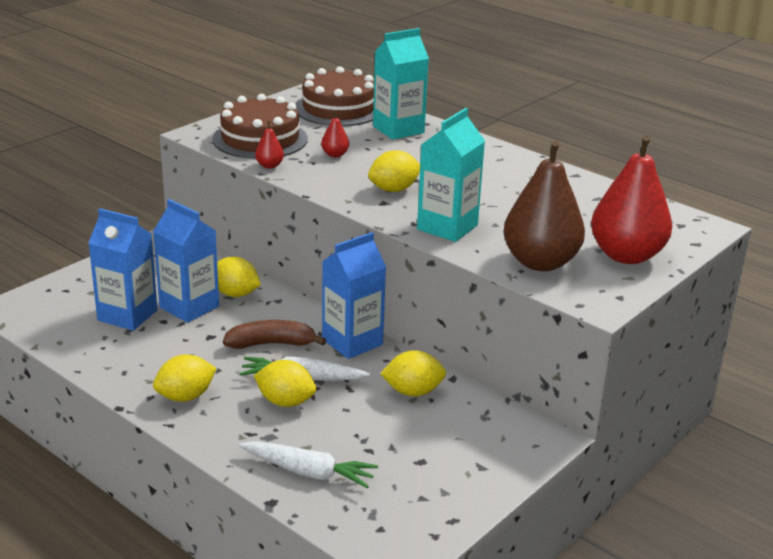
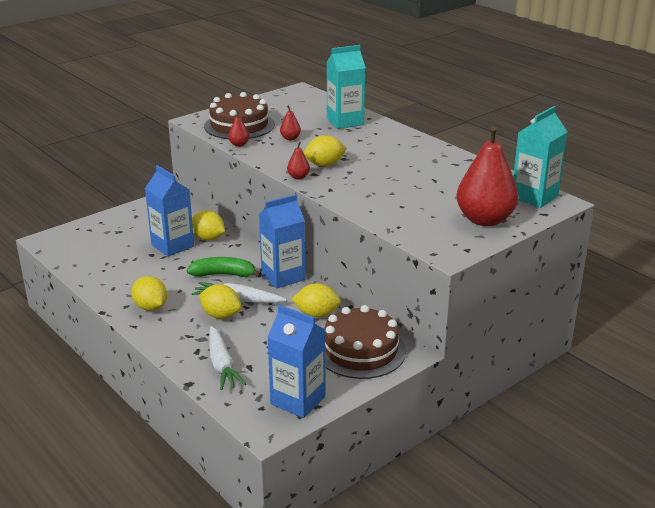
camera: 10 degrees right, 0 degrees up
blue carton [88,208,158,331] -> blue carton moved to [267,305,325,418]
yellow lemon [153,354,217,402] -> yellow lemon turned 75 degrees clockwise [131,276,167,311]
brown banana [223,320,326,349] -> green banana [187,257,262,277]
white carrot [239,441,378,488] -> white carrot turned 45 degrees clockwise [209,326,246,390]
brown cake [295,66,374,126] -> brown cake moved to [324,305,406,379]
turquoise carton [417,108,485,242] -> turquoise carton moved to [513,106,568,208]
brown pear [503,141,585,271] -> none
none -> red pear [287,142,310,179]

